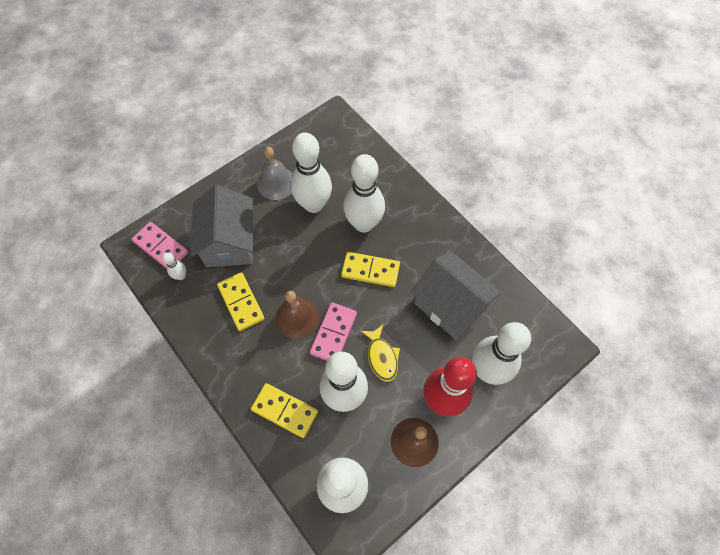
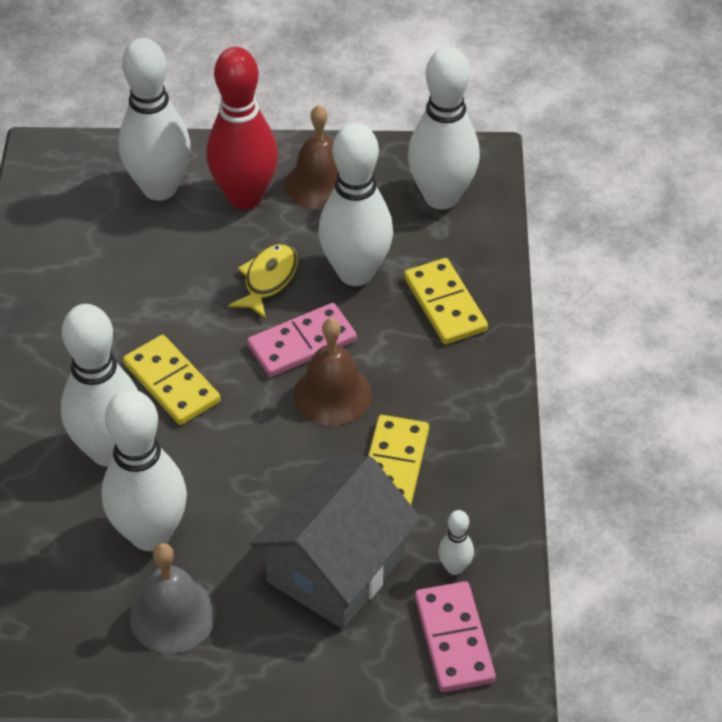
camera: 140 degrees left, 15 degrees down
grey house [411,252,501,340] -> none

